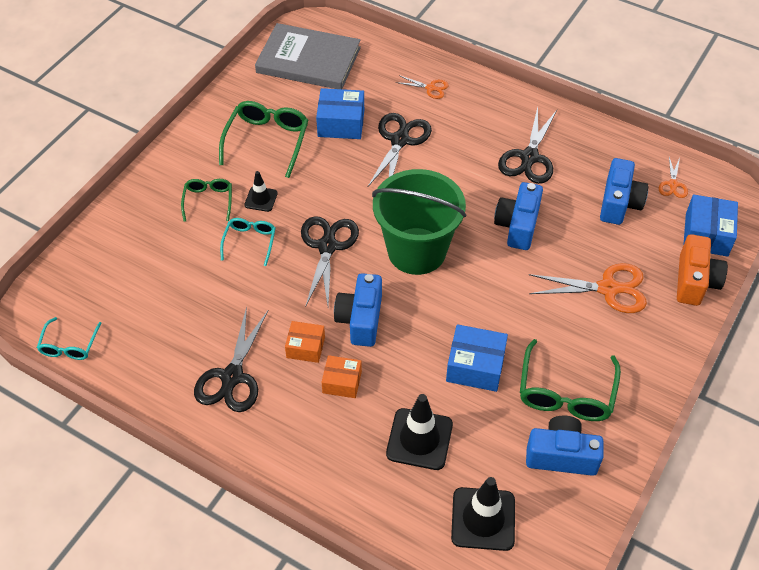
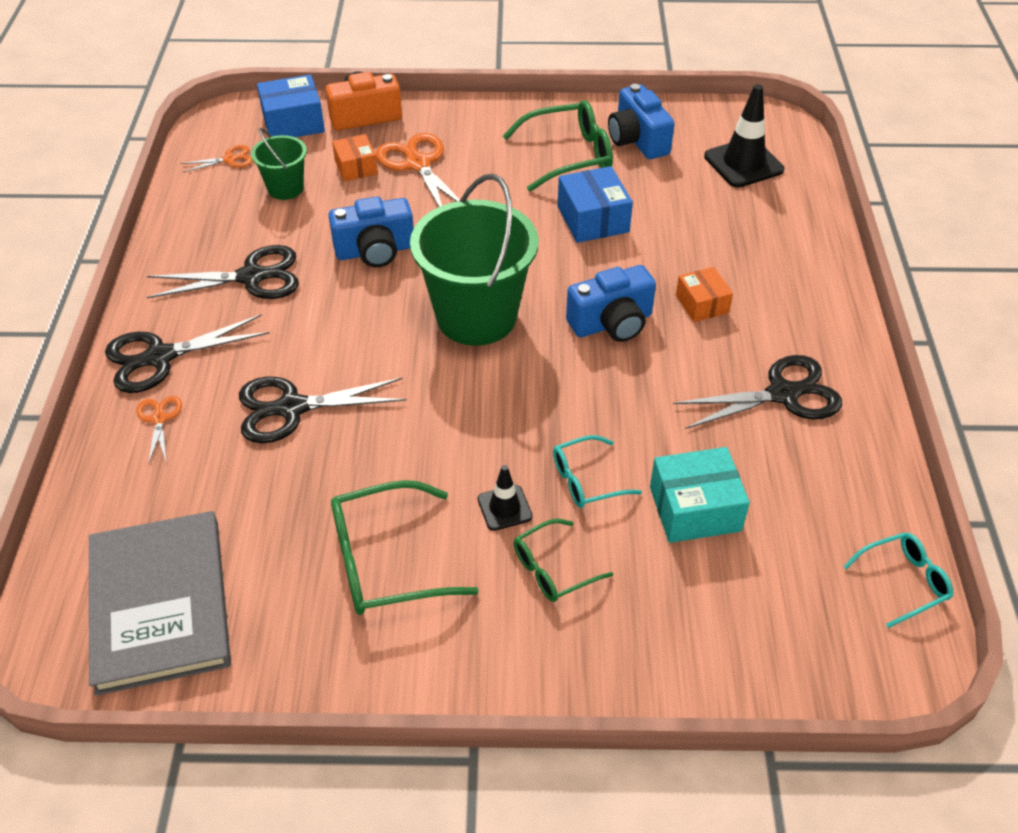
camera: 120 degrees left, 5 degrees down
orange box [285,321,325,363] -> orange box moved to [332,134,378,182]
black scissors [301,216,359,307] -> black scissors moved to [105,314,270,393]
blue box [316,88,364,139] -> none
black traffic cone [386,394,453,470] -> none
blue camera [600,158,648,225] -> green bucket [251,128,307,200]
none -> turquoise box [650,447,750,543]

